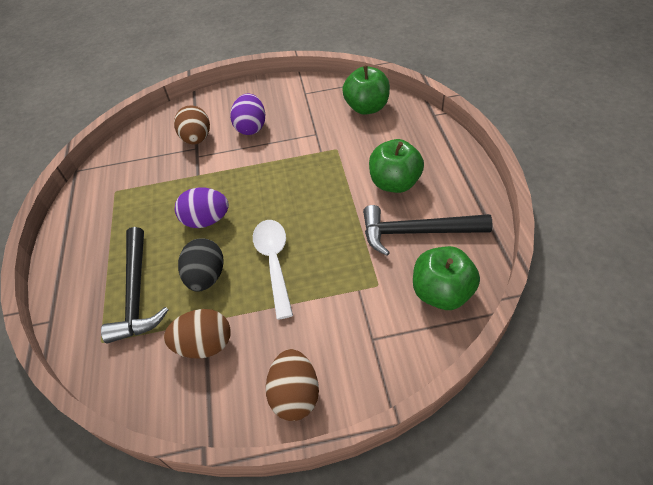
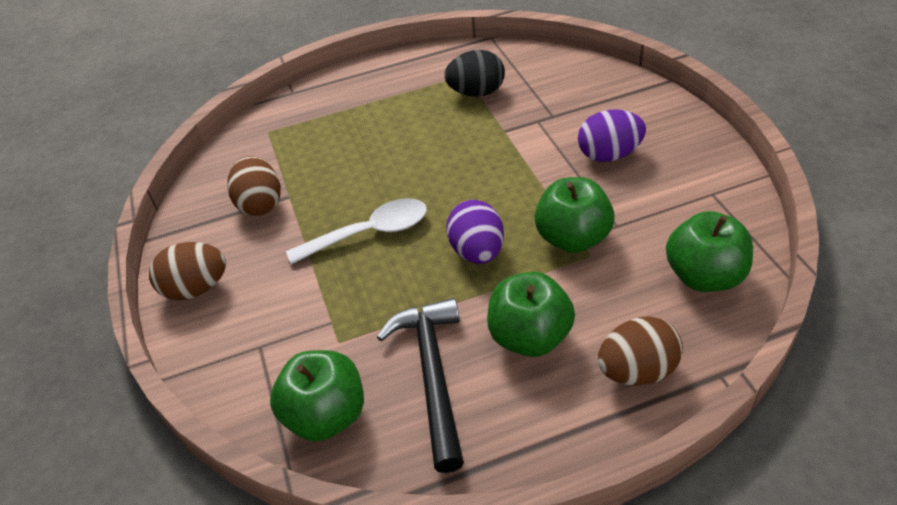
camera: 80 degrees right, 5 degrees down
black hammer [101,227,168,344] -> none
brown egg [174,105,210,145] -> brown egg moved to [598,316,683,385]
purple egg [175,187,229,228] -> purple egg moved to [447,200,504,264]
black egg [178,238,224,292] -> black egg moved to [444,50,505,97]
none -> green apple [535,177,615,253]

